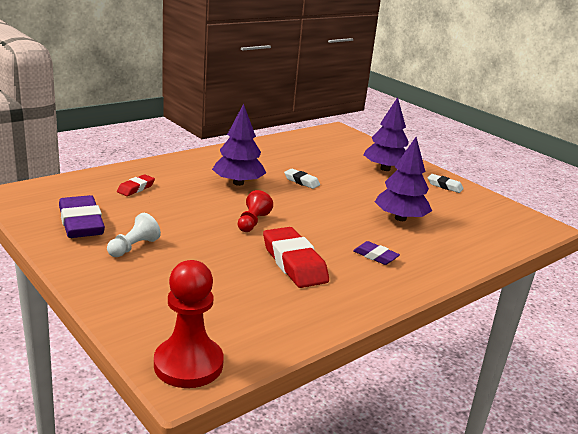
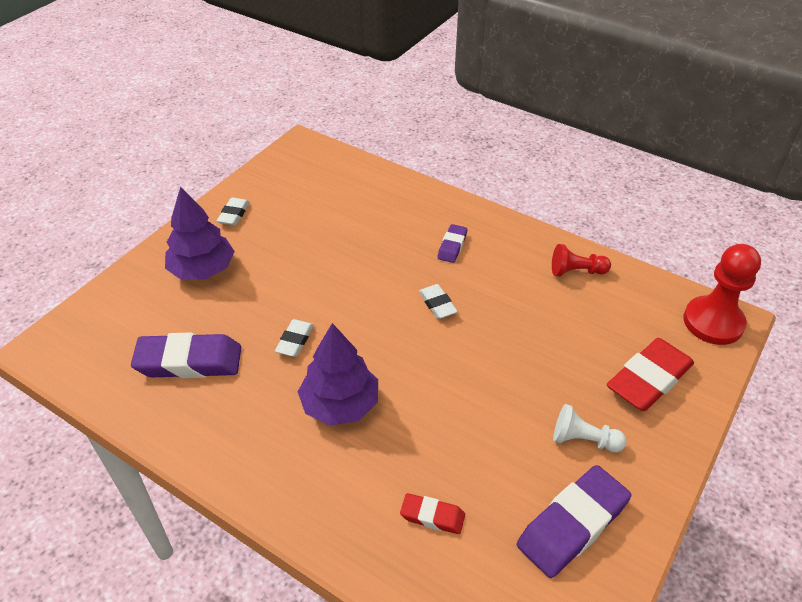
camera: 105 degrees left, 20 degrees up
red pawn [238,190,273,232] -> red pawn moved to [552,244,611,277]
red eraser [263,227,329,288] -> red eraser moved to [607,338,694,411]
purple tree [375,137,432,221] -> none
none -> purple eraser [131,333,241,378]
none -> white eraser [419,284,458,319]

